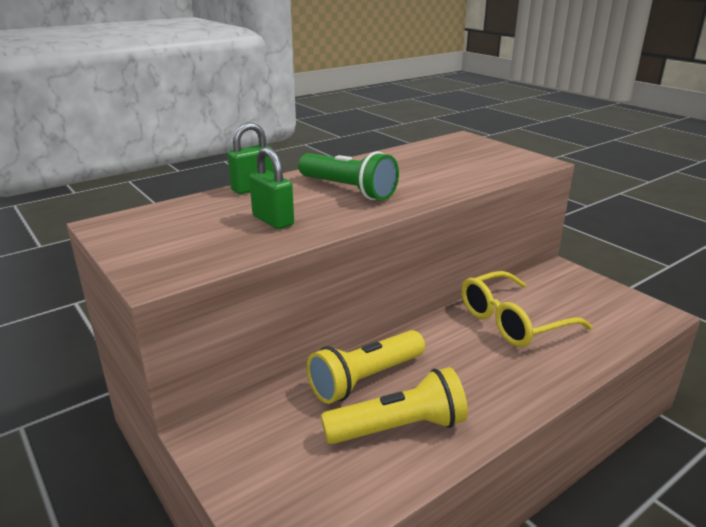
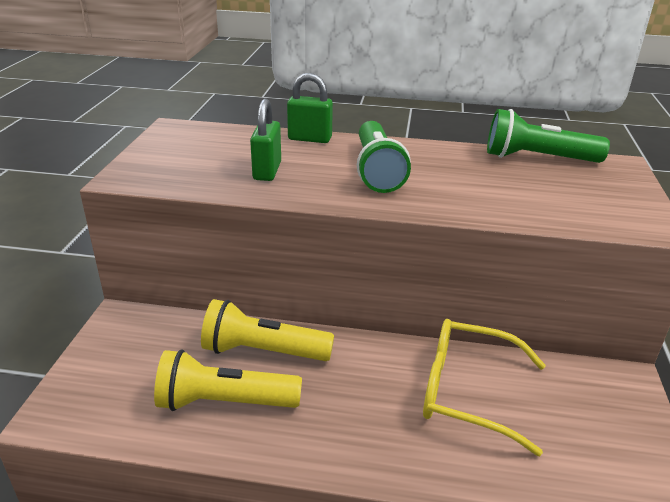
camera: 45 degrees right, 5 degrees up
yellow flashlight [321,367,468,444] -> yellow flashlight turned 150 degrees clockwise [154,349,302,411]
none -> green flashlight [487,109,610,163]

